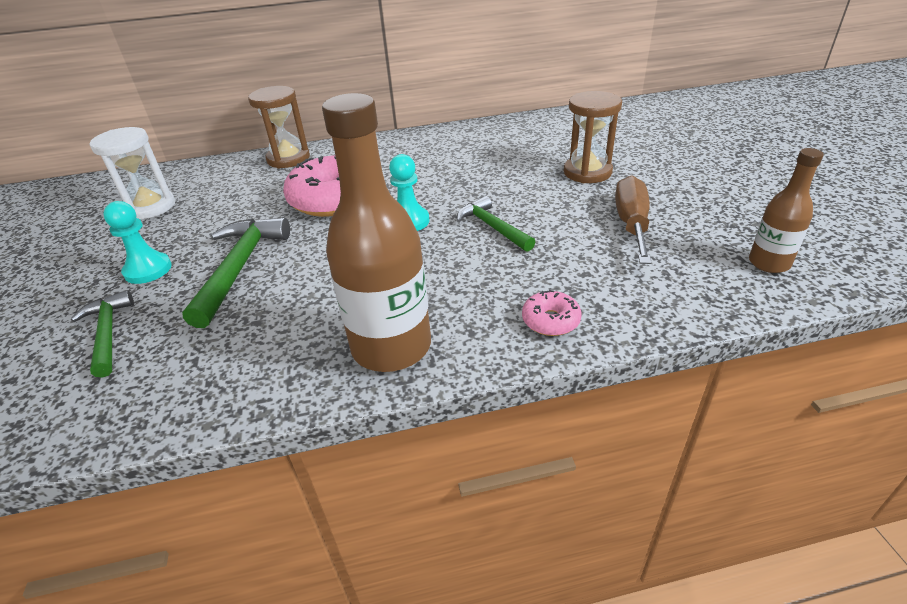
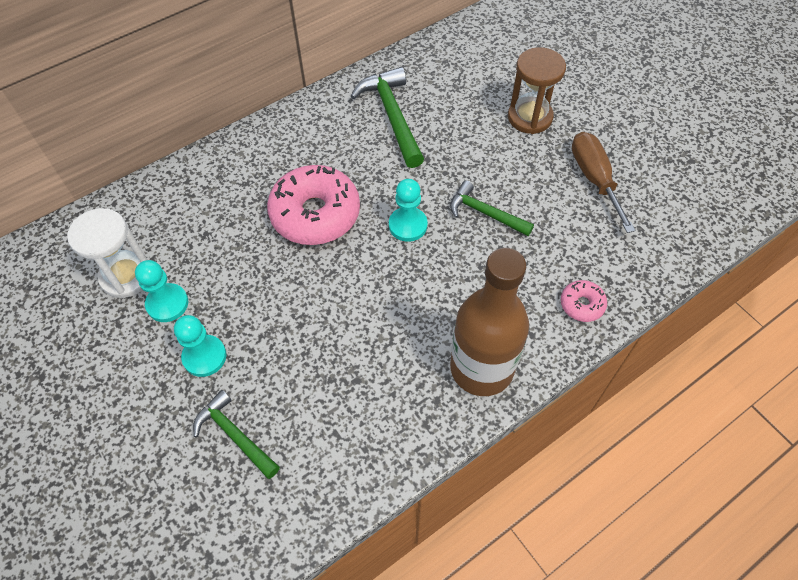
camera: 25 degrees left, 20 degrees up
green hammer [182,218,290,328] -> green hammer moved to [351,67,424,168]
brown hourglass [248,86,310,168] -> none
brown bottle [749,148,824,273] -> none
none -> turquoise pawn [135,260,188,322]

